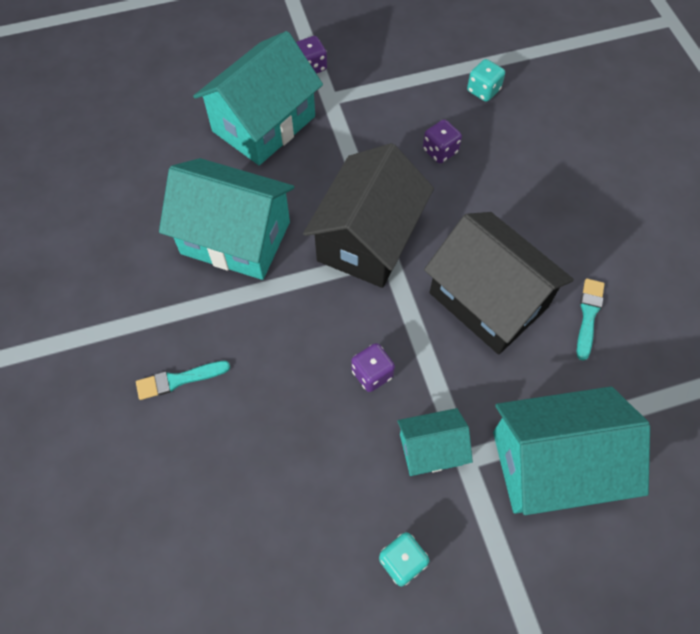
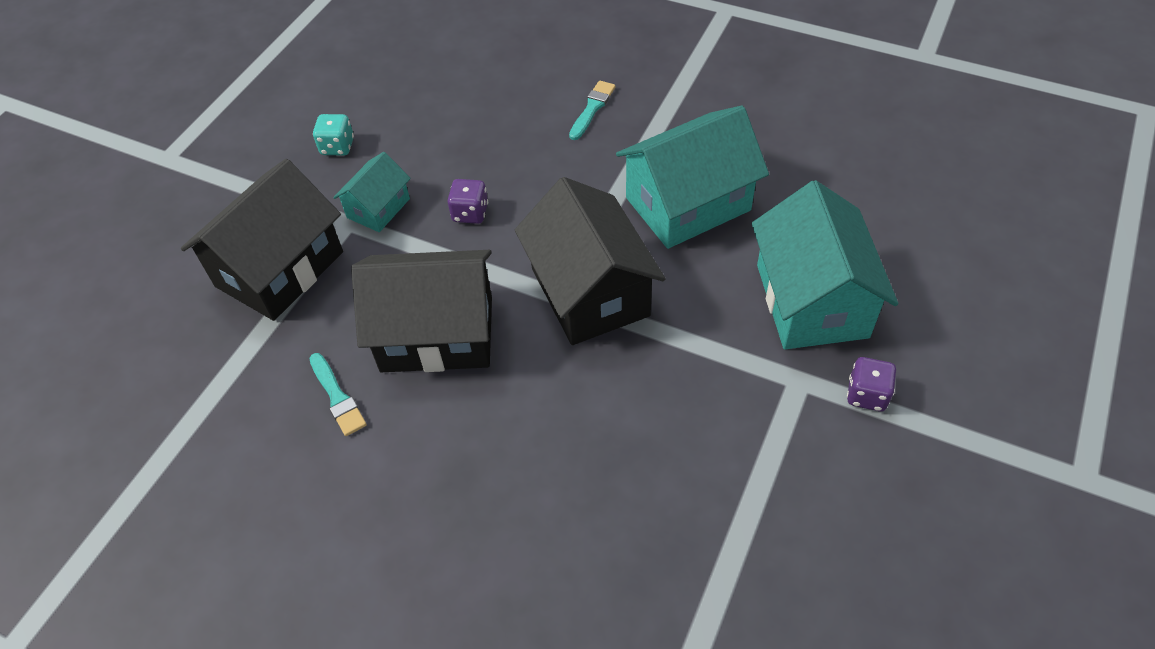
camera: 135 degrees right, 10 degrees down
purple dice [423,120,462,163] -> none
turquoise dice [467,59,505,102] -> none
turquoise house [493,387,650,515] -> black house [181,159,343,321]

